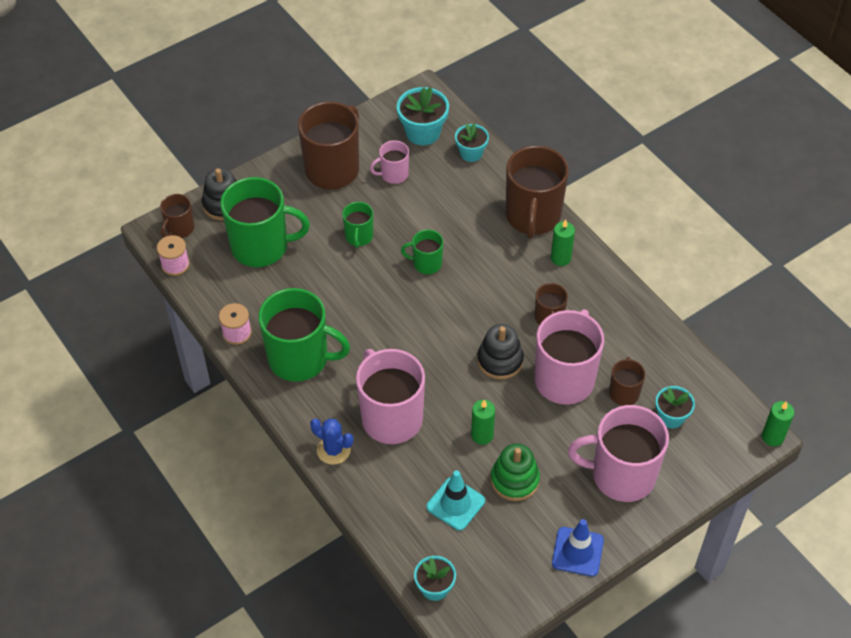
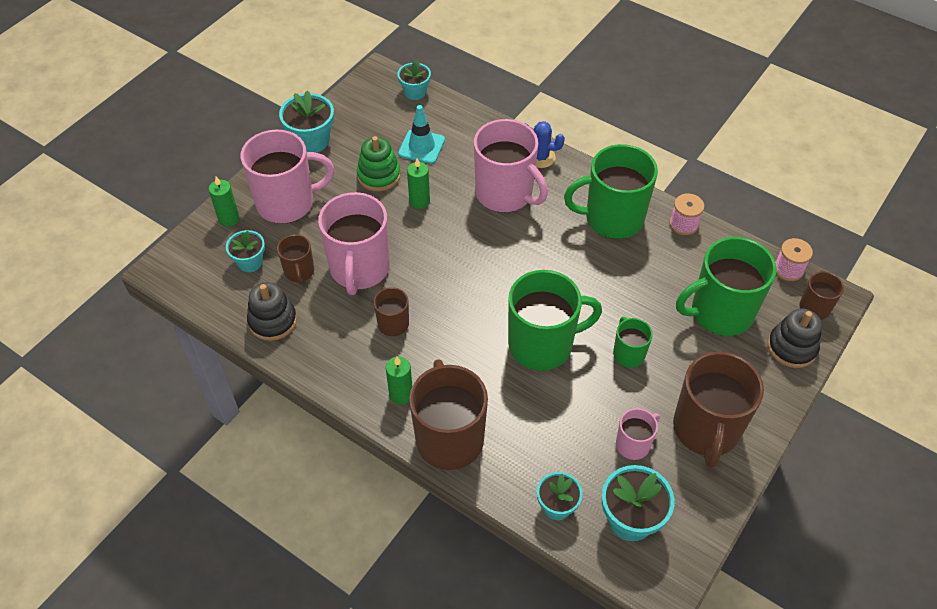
camera: 160 degrees right, 0 degrees up
green mug [401,230,443,274] -> green mug [508,270,602,371], size x2.00
black stacking toy [477,324,524,380] -> black stacking toy moved to [247,282,297,341]
blue traffic cone [552,519,604,576] -> turquoise flower pot [279,90,334,153]
green candle [762,401,795,446] -> green candle moved to [209,177,239,227]

